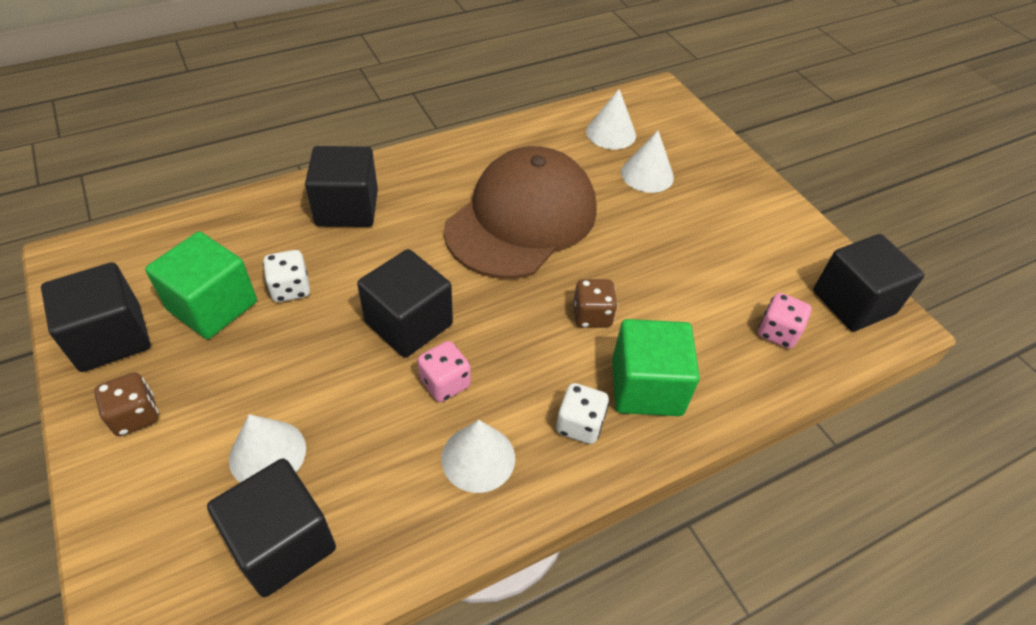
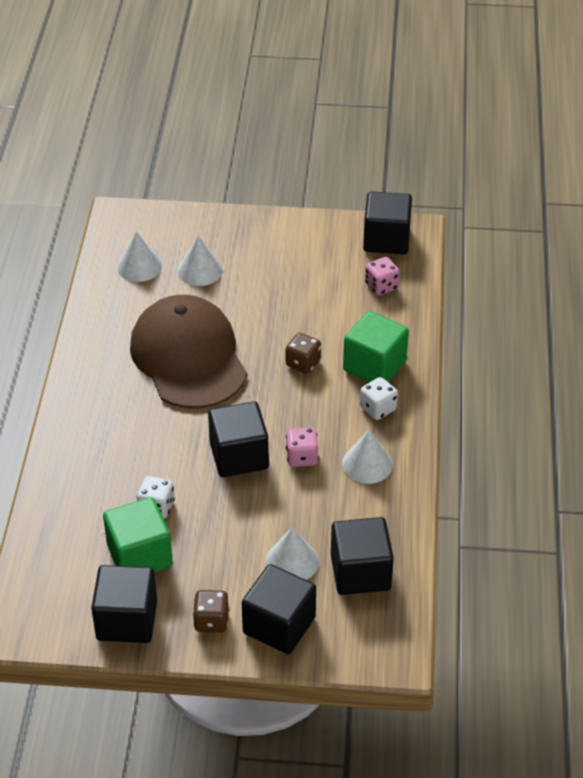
camera: 55 degrees left, 5 degrees down
black cube [305,146,378,227] -> black cube moved to [242,564,316,654]

